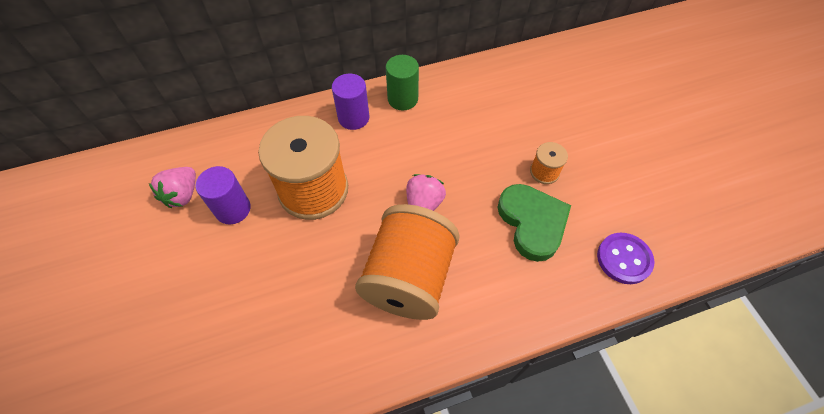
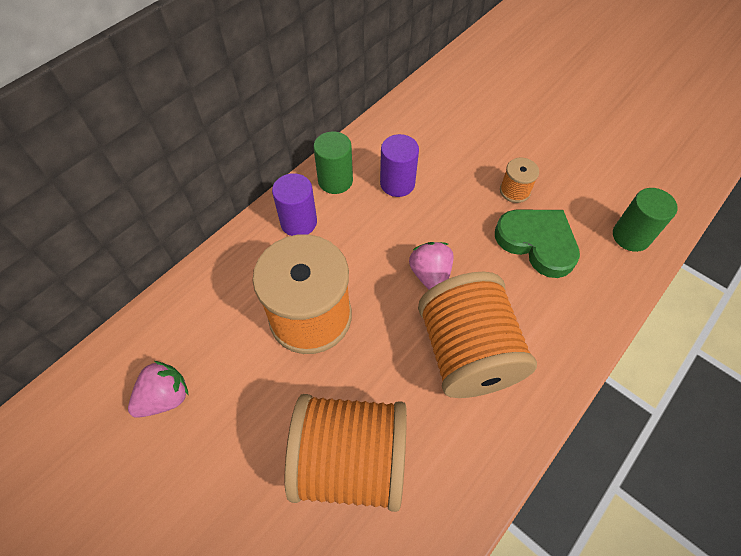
camera: 30 degrees left, 0 degrees up
pink strawberry [149,167,196,208] -> pink strawberry turned 120 degrees counterclockwise [128,361,189,418]
purple cylinder [196,166,251,224] -> purple cylinder moved to [380,134,419,197]
purple button [597,233,654,284] -> green cylinder [613,188,678,252]
none -> orange spool [285,394,407,512]

